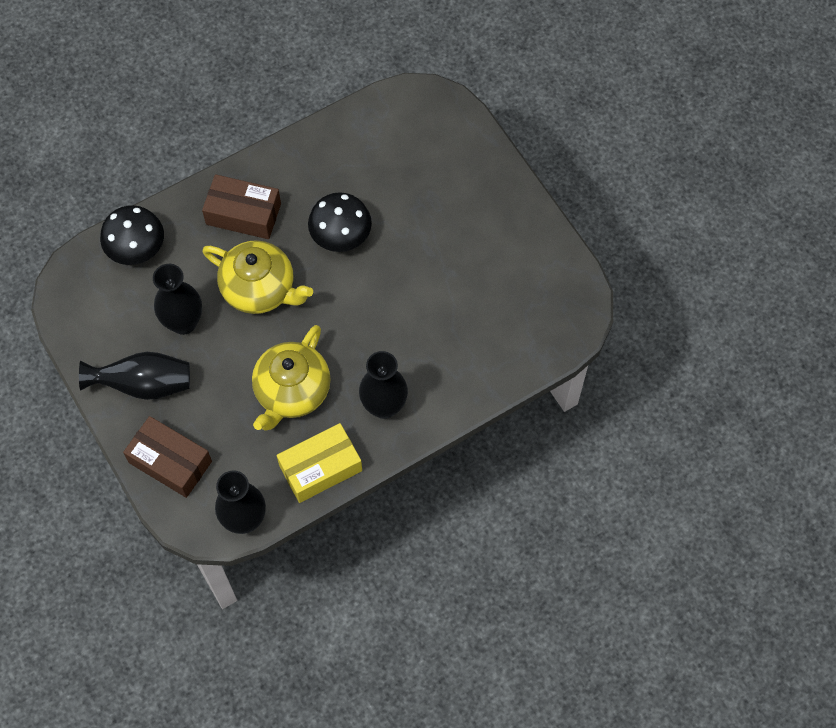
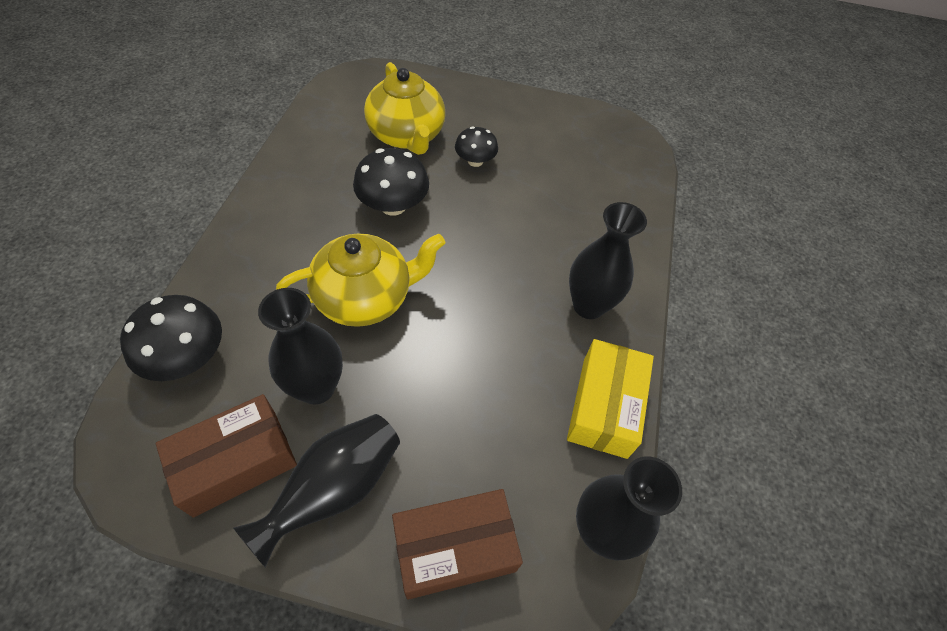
camera: 50 degrees left, 10 degrees down
brown box [202,174,281,239] -> brown box moved to [156,394,297,518]
yellow teapot [252,325,331,431] -> yellow teapot moved to [364,62,445,155]
none -> black mushroom [455,126,498,167]

